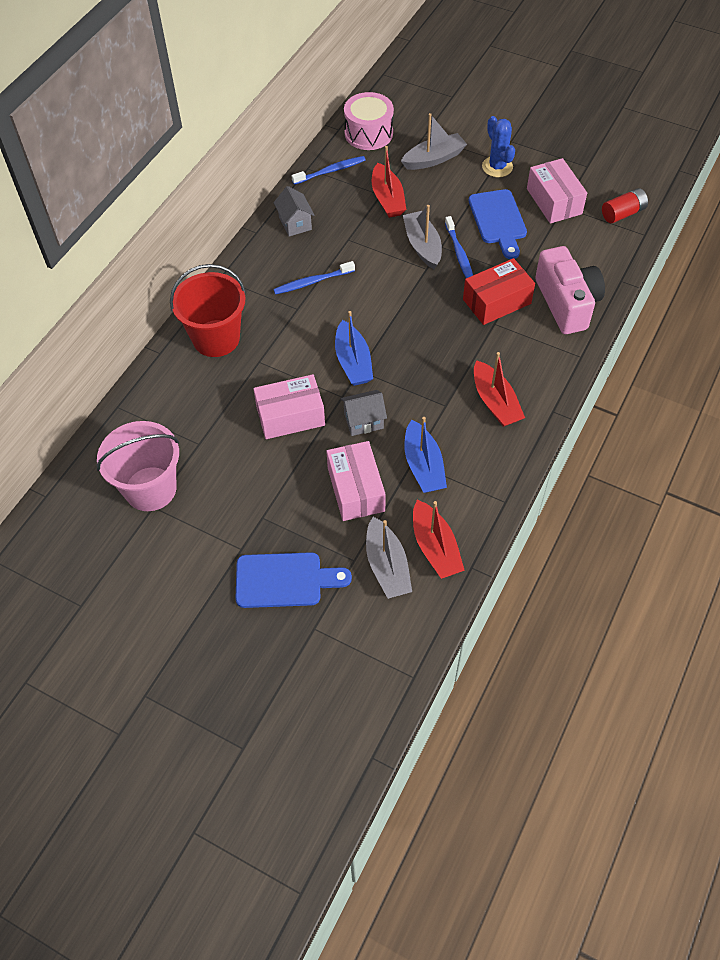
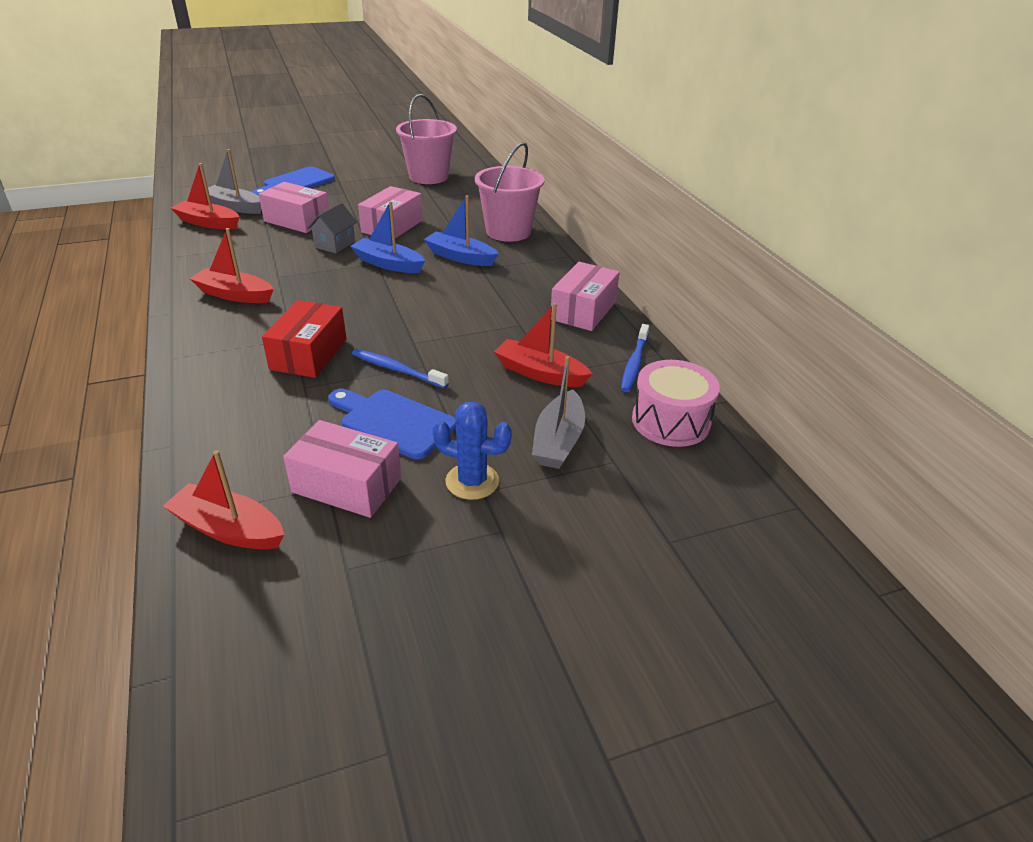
camera: 130 degrees right, 20 degrees down
red bucket [170,264,246,357] -> pink bucket [475,142,545,242]
grey house [273,186,315,237] -> pink box [551,262,620,331]
blue toothbrush [273,261,355,295] -> none
grey boat [403,205,442,269] -> none
blue boat [404,417,447,493] -> blue boat moved to [424,195,499,266]
pink camera [535,246,605,334] -> none
red battery [602,188,648,223] -> red boat [163,450,284,549]

